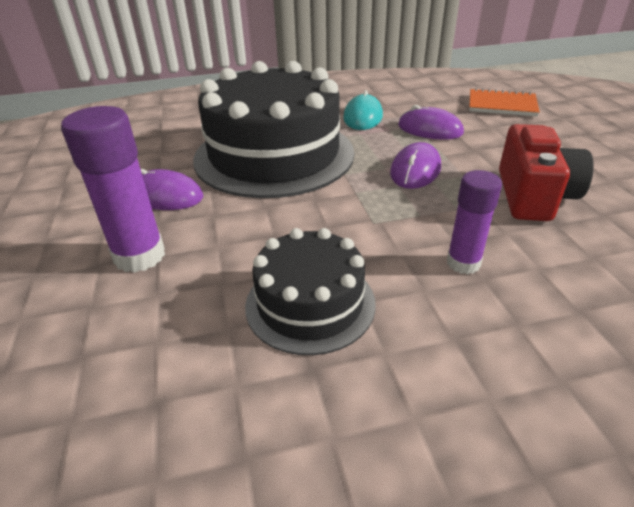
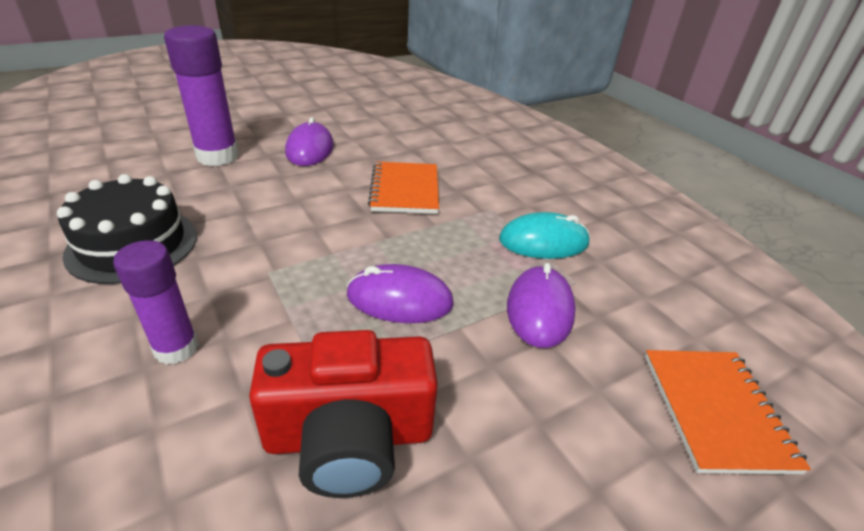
camera: 70 degrees right, 0 degrees up
black cake [193,61,354,198] -> orange notebook [368,162,439,214]

